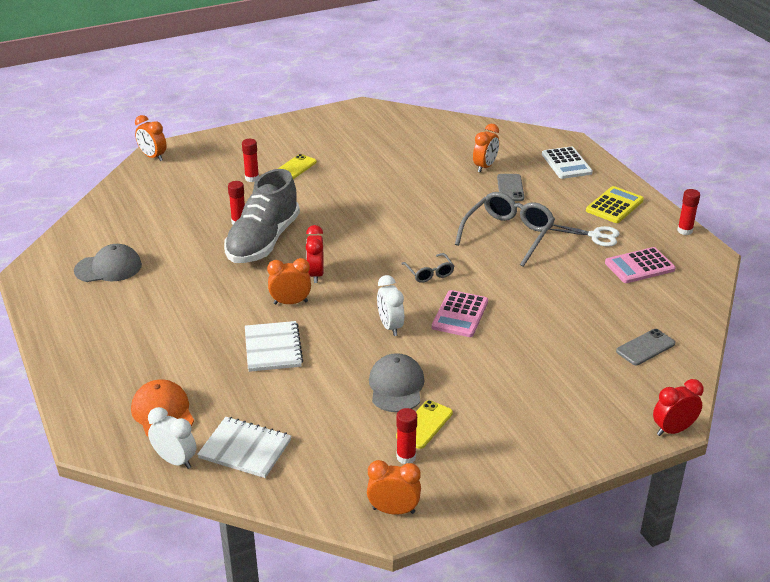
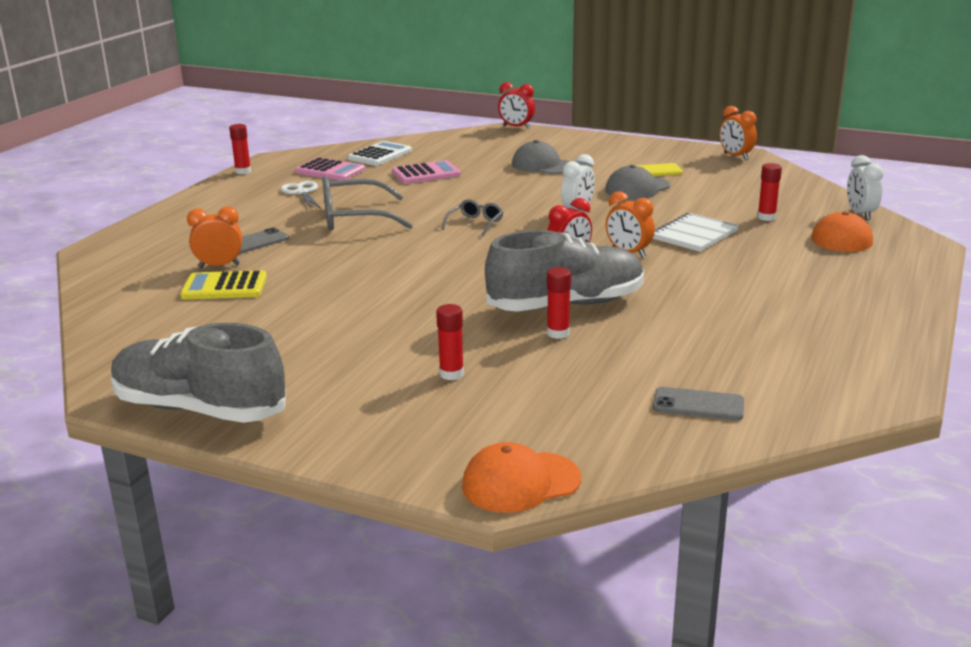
camera: 130 degrees left, 10 degrees down
grey cap [74,244,142,282] -> grey cap moved to [512,140,571,174]
orange clock [135,115,166,161] -> orange cap [462,442,581,513]
white notebook [197,417,291,478] -> none
yellow phone [278,154,317,179] -> none
red glue stick [396,408,417,464] -> red glue stick moved to [757,163,782,221]
pink calculator [432,290,488,337] -> pink calculator moved to [392,160,461,184]
white calculator [542,147,593,179] -> white calculator moved to [348,141,412,166]
yellow calculator [586,186,644,223] -> yellow calculator moved to [180,270,267,300]
grey phone [616,329,675,365] -> grey phone moved to [653,387,744,420]
none -> grey shoe [111,323,286,423]

